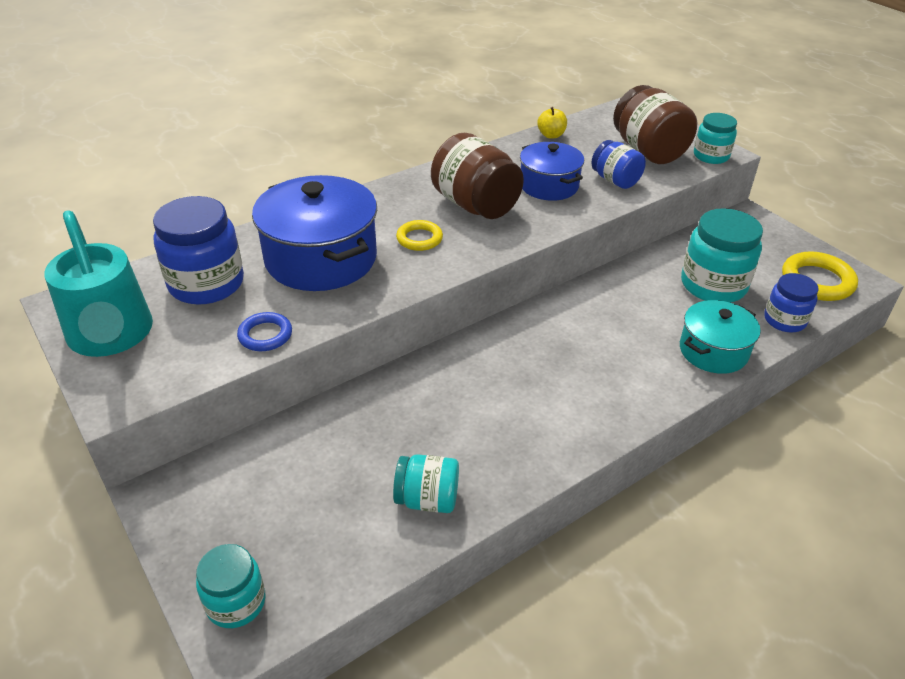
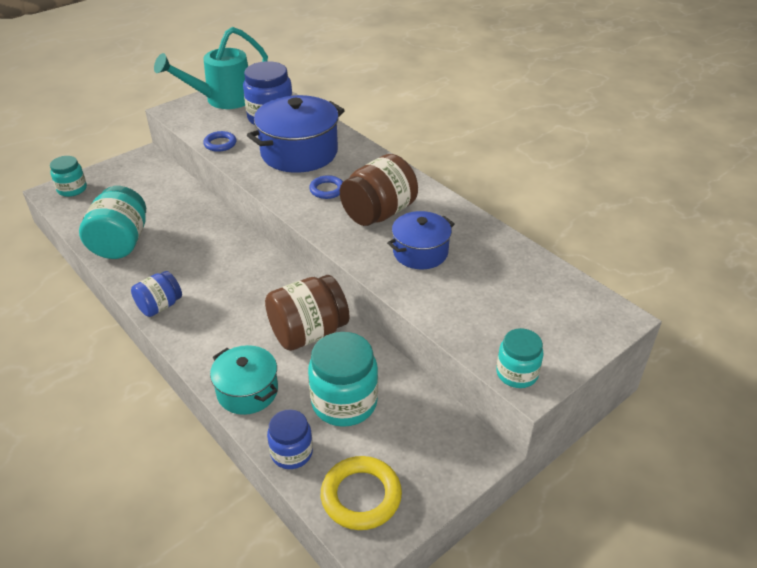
camera: 85 degrees right, 0 degrees up
turquoise jar [393,454,459,513] -> turquoise jar [79,186,146,259], size x1.66
yellow ring [396,220,443,251] -> blue ring [309,175,343,199]
yellow apple [537,107,567,138] -> none
blue jar [591,140,646,189] -> blue jar moved to [131,271,182,317]
brown jar [613,85,697,164] -> brown jar moved to [265,275,350,351]

